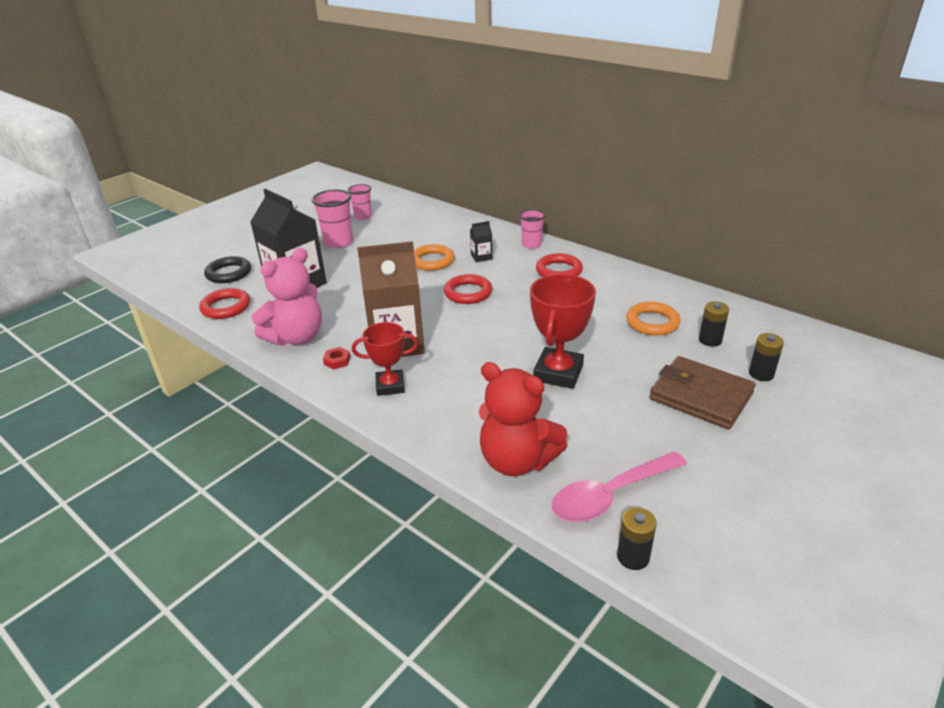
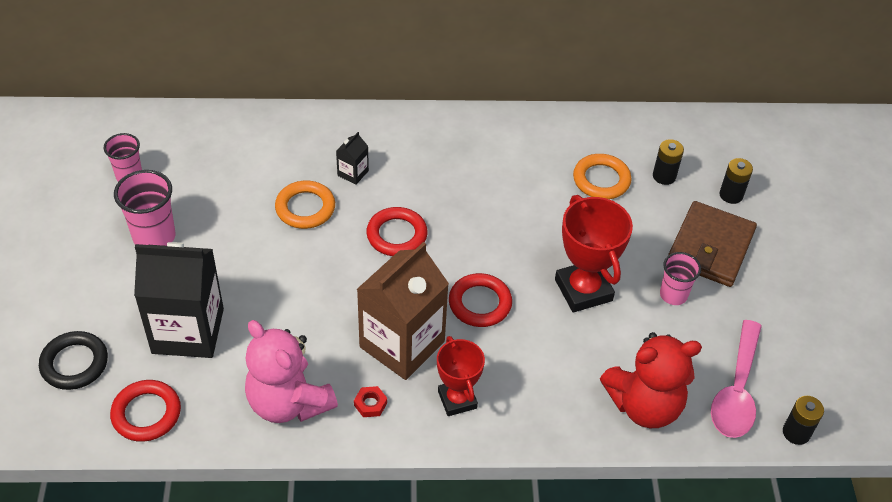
camera: 45 degrees left, 15 degrees up
pink teddy bear [252,248,322,346] -> pink teddy bear turned 135 degrees clockwise [245,320,338,423]
red trophy [352,322,418,396] -> red trophy turned 60 degrees counterclockwise [437,336,485,416]
pink cup [519,209,545,249] -> pink cup moved to [660,252,701,305]
red ring [536,253,583,277] -> red ring moved to [449,273,512,327]
brown wallet [649,356,756,429] -> brown wallet turned 60 degrees counterclockwise [668,201,757,287]

